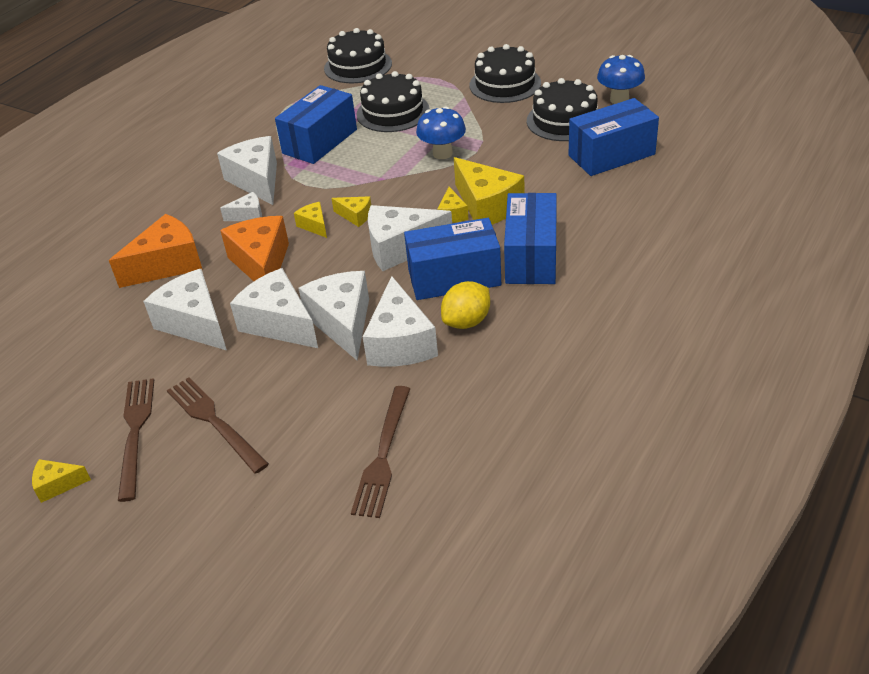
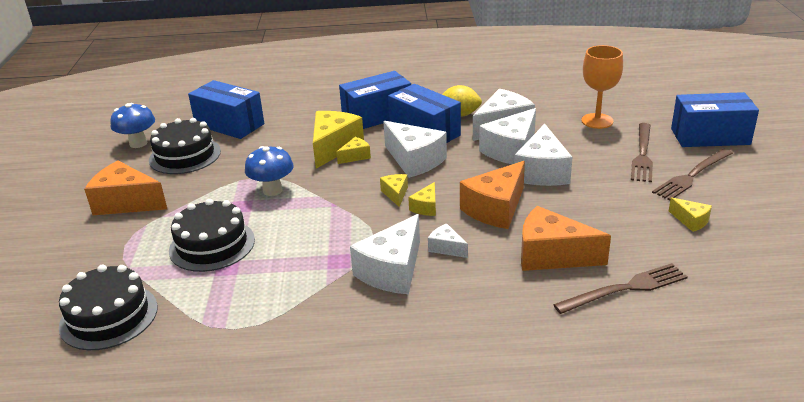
camera: 125 degrees left, 10 degrees down
yellow cheese [32,459,91,503] -> yellow cheese moved to [669,197,712,232]
white cheese [143,269,227,350] -> none
blue box [275,85,357,164] -> blue box moved to [671,92,759,147]
brown fork [351,386,410,518] -> brown fork moved to [553,263,688,314]
black cake [469,44,541,103] -> orange cheese [84,161,167,215]
none -> orange goblet [581,45,623,129]

